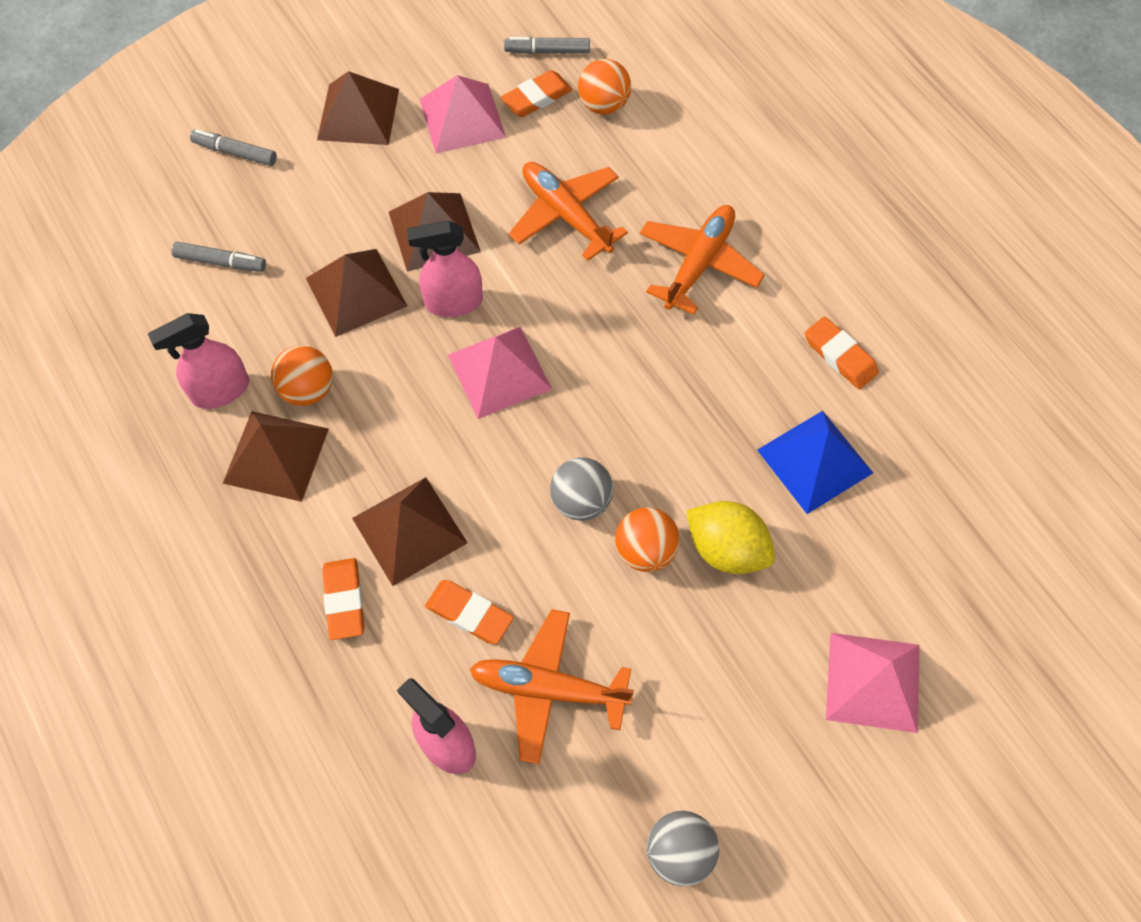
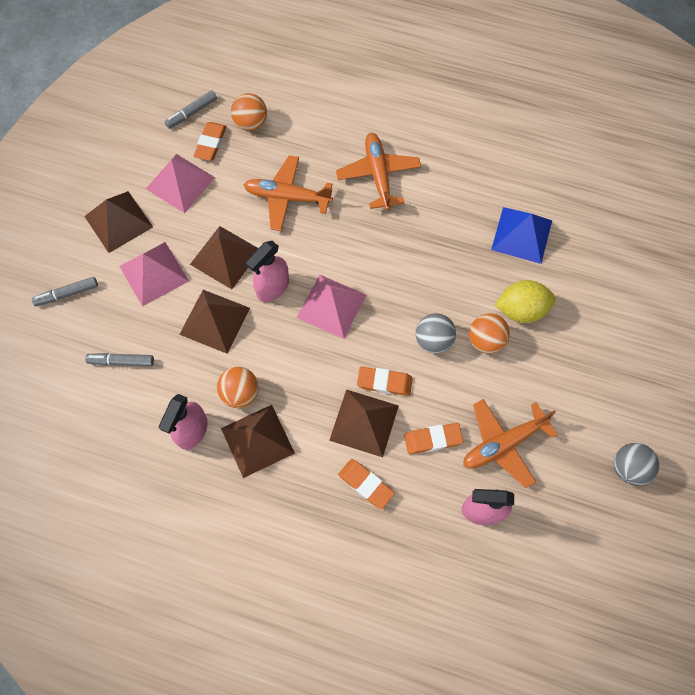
camera: 40 degrees left, 5 degrees up
grey marker [172,242,266,272] -> grey marker turned 150 degrees counterclockwise [85,353,154,366]
orange eraser [805,316,879,389] -> orange eraser moved to [357,367,413,396]
pink pyramid [826,633,920,733] -> pink pyramid moved to [119,242,189,307]

